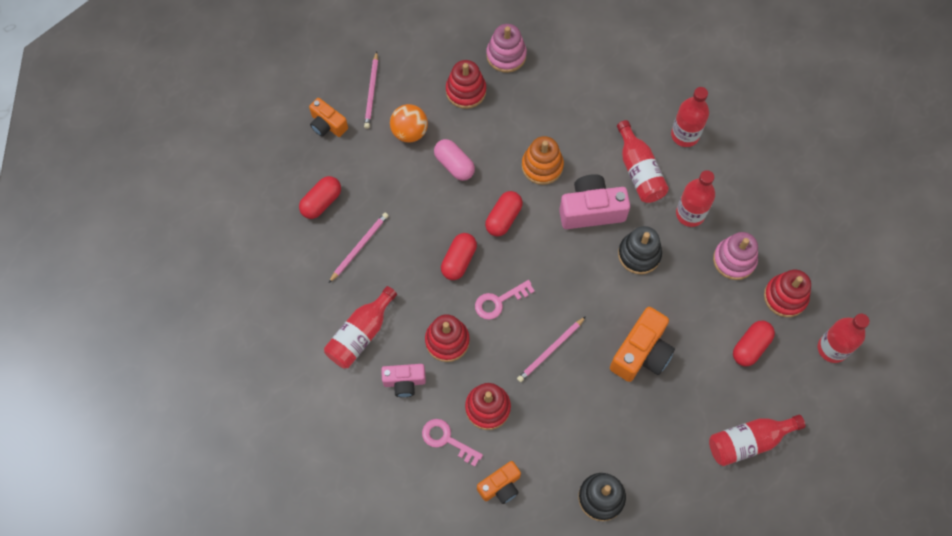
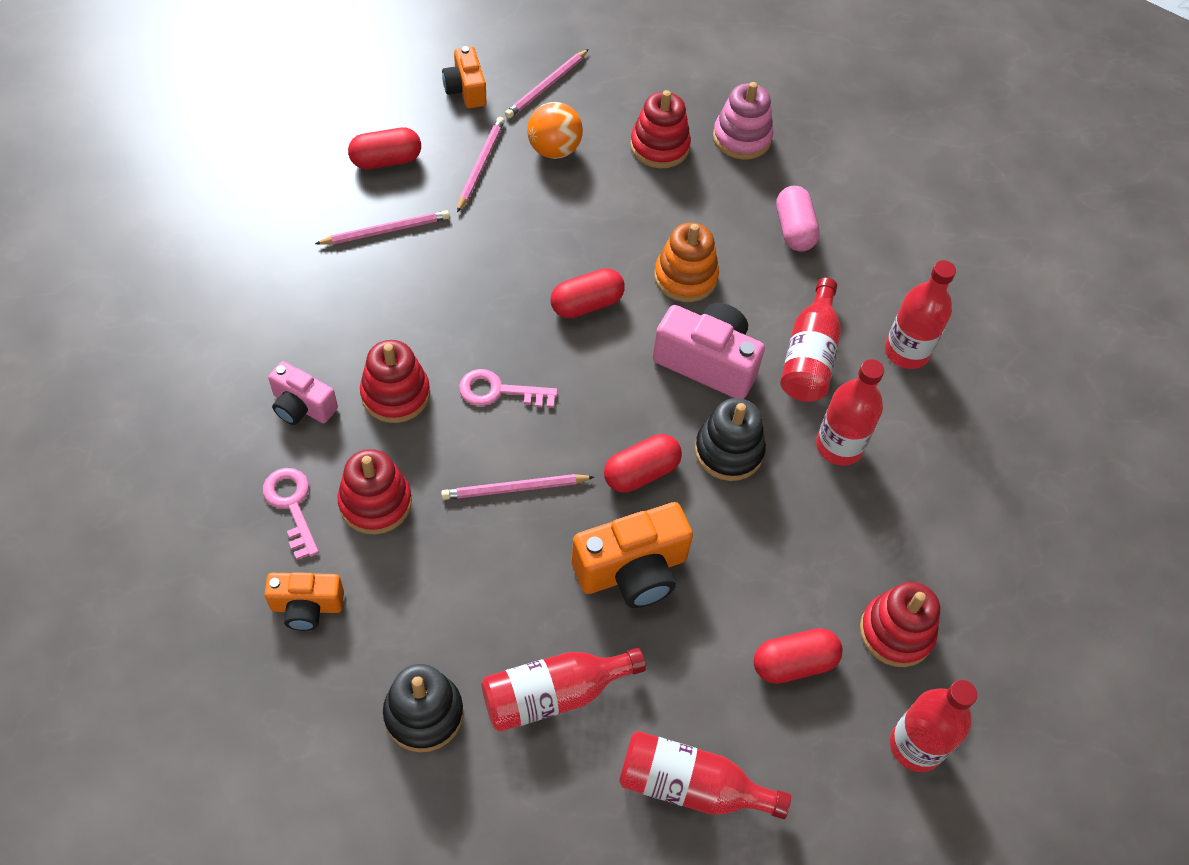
camera: 30 degrees right, 10 degrees down
red bottle [324,286,397,368] -> red bottle moved to [481,648,646,732]
pink capsule [434,139,475,181] -> pink capsule moved to [776,186,820,252]
red capsule [441,233,477,280] -> red capsule moved to [604,434,682,493]
pink stacking toy [713,232,758,280] -> none
none -> pink pencil [457,117,505,213]

